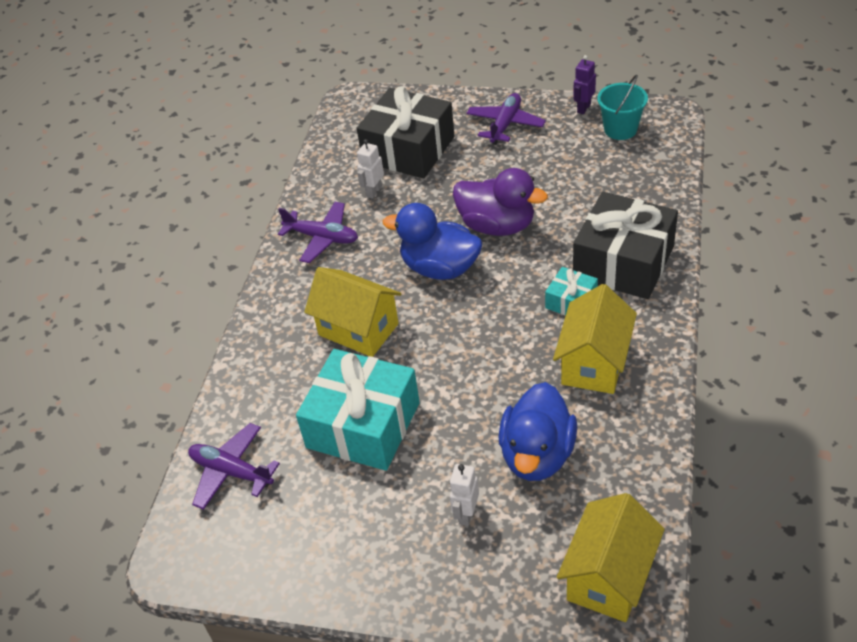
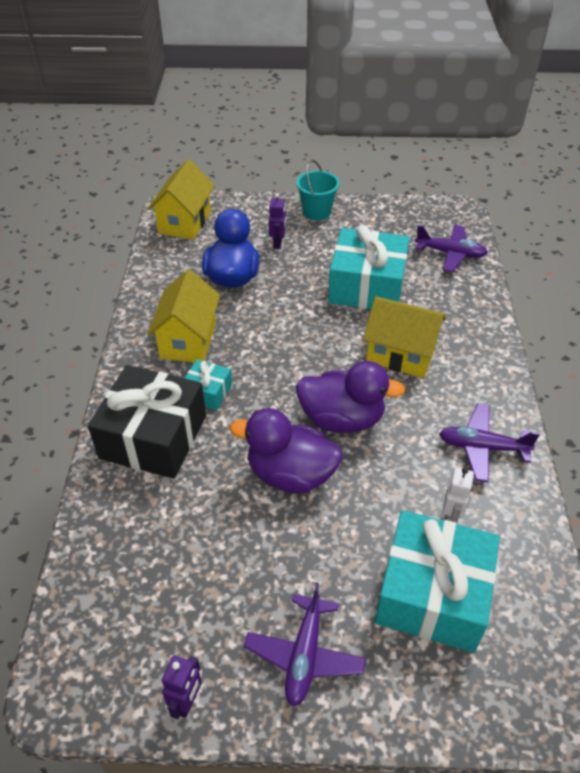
camera: 165 degrees right, 0 degrees up
black gift [357,86,454,178] -> turquoise gift [375,510,500,653]
blue duck [383,203,482,280] -> purple duck [296,361,405,433]
white robot [449,464,479,526] -> purple robot [269,193,286,249]
turquoise bucket [597,75,648,140] -> turquoise bucket moved to [296,160,340,220]

